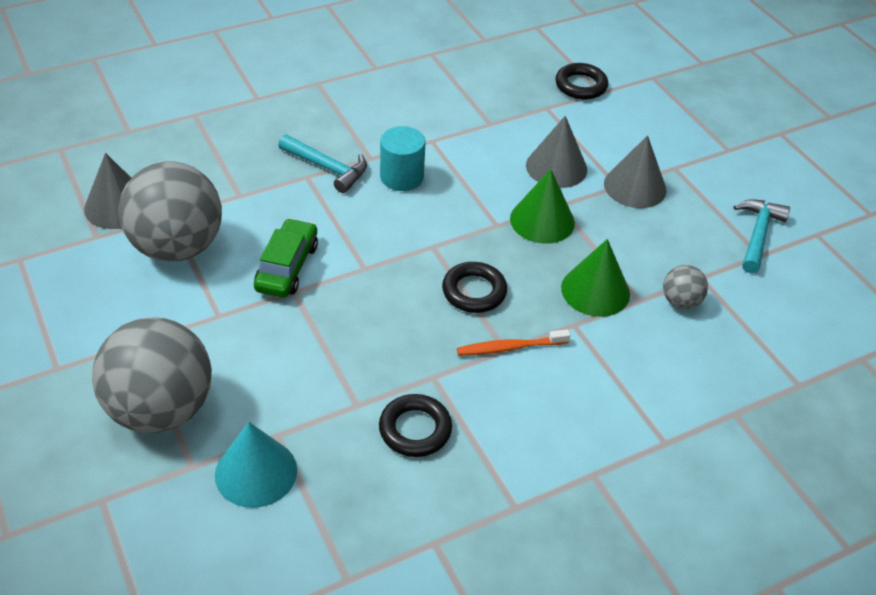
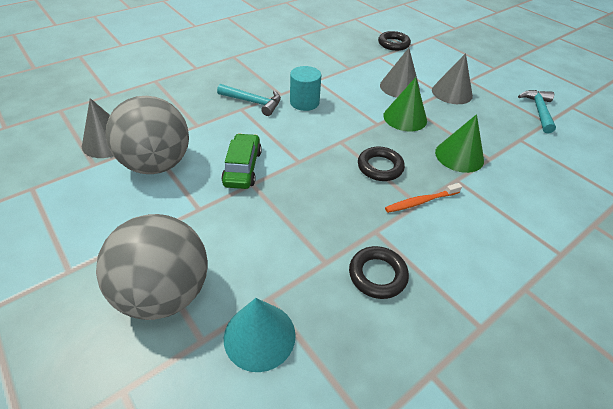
camera: 10 degrees left, 0 degrees up
grey ball [663,265,708,309] -> none

